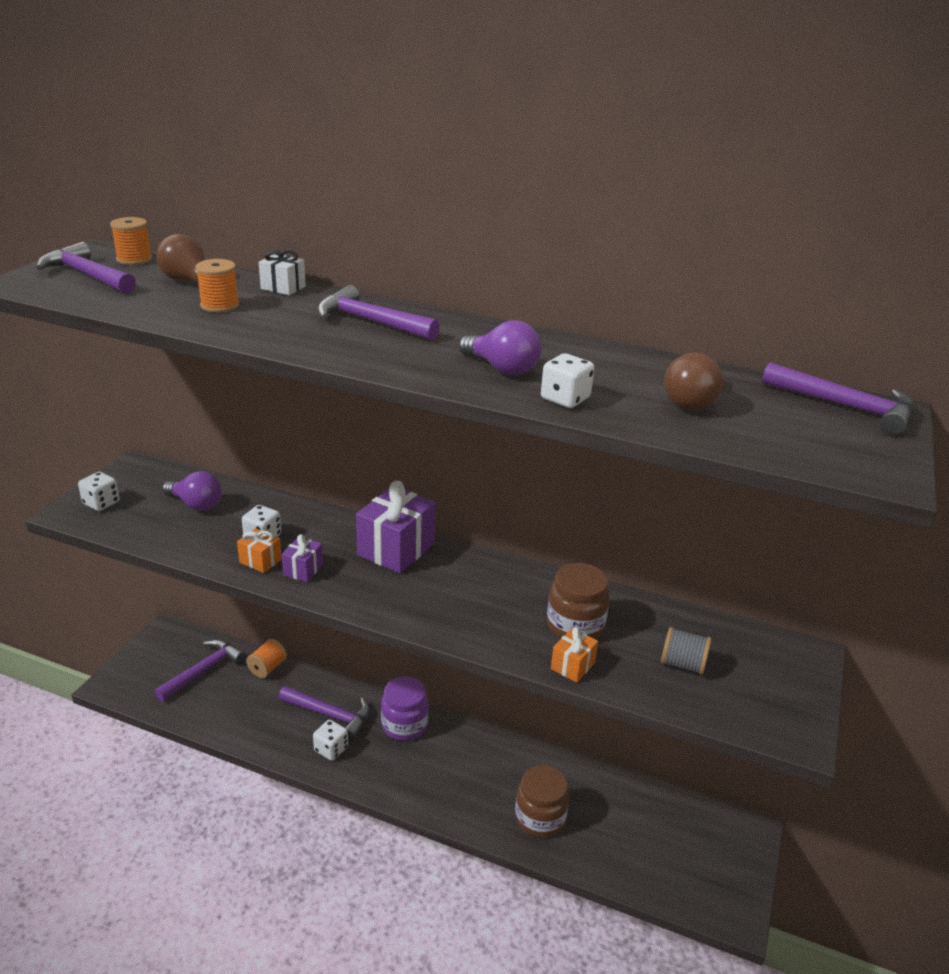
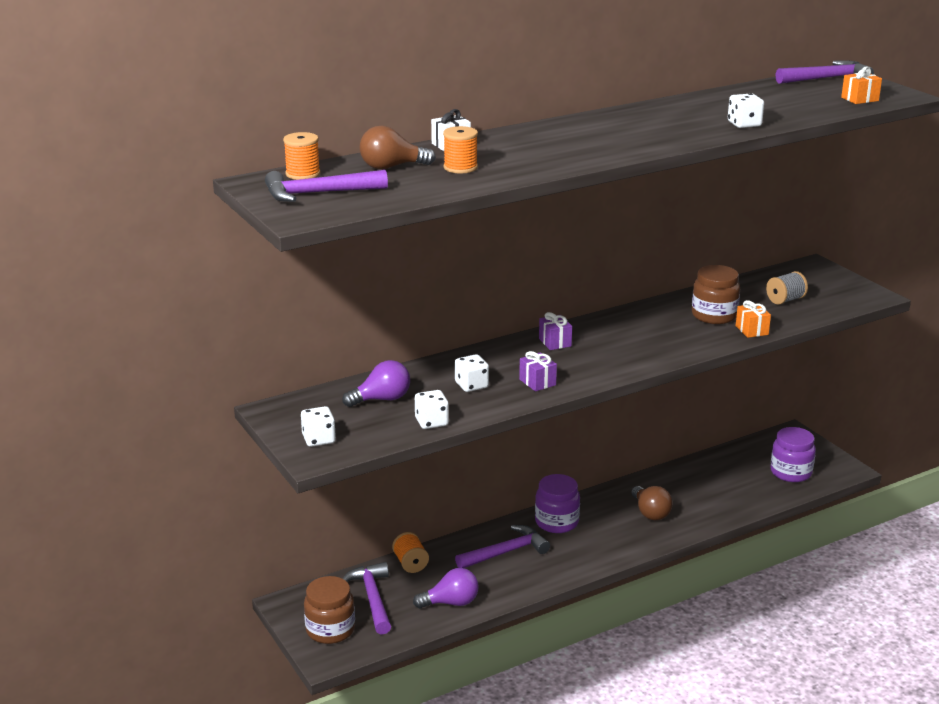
camera: 50 degrees left, 5 degrees down
orange gift [237,528,282,573] -> orange gift moved to [841,66,882,104]
white dice [313,720,348,761] -> white dice moved to [415,390,449,429]
purple hammer [317,285,440,340] -> none
purple gift [356,481,436,573] -> purple gift [539,312,572,350], size x0.51
purple light bulb [459,320,541,375] -> purple light bulb moved to [413,568,479,608]
brown jar [515,765,569,838] -> brown jar moved to [304,576,355,644]
brown light bulb [664,352,723,410] -> brown light bulb moved to [631,486,673,520]
none -> purple jar [770,427,816,482]

